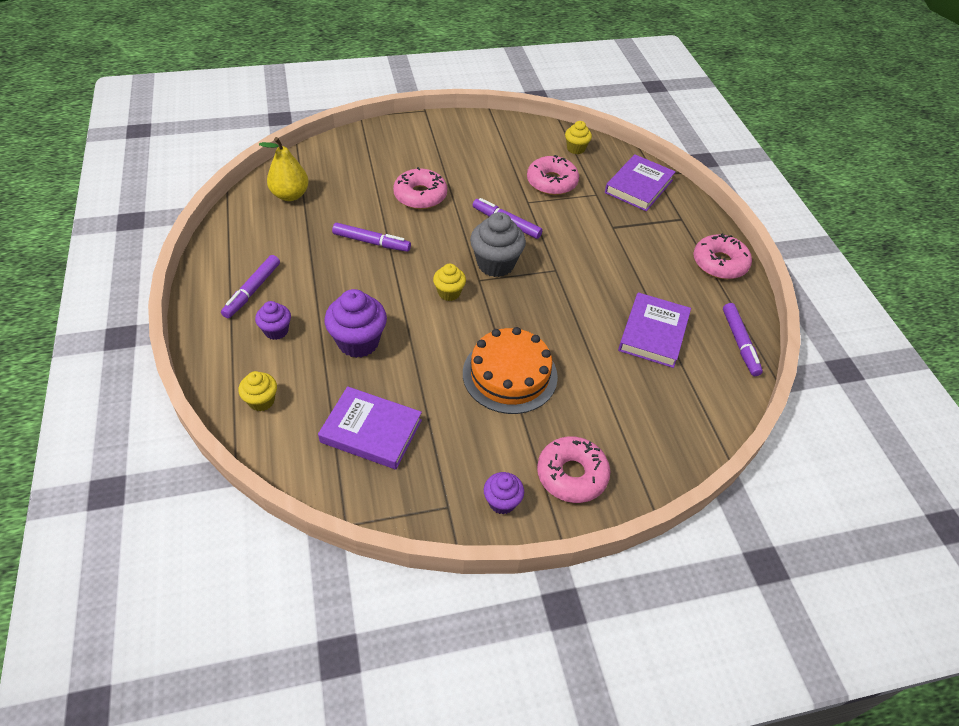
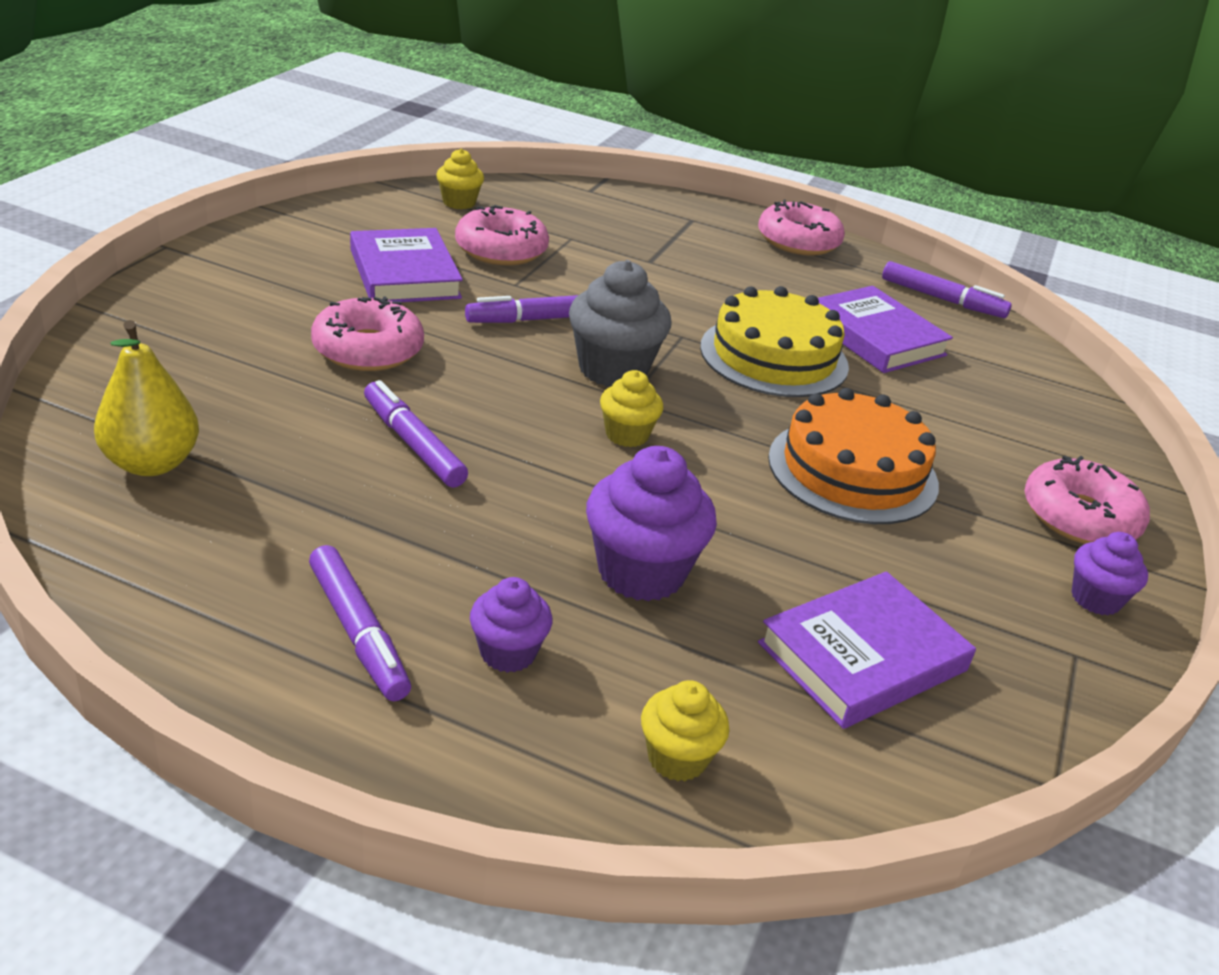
camera: 55 degrees left, 15 degrees down
purple marker [332,223,411,252] -> purple marker turned 90 degrees counterclockwise [364,380,468,488]
purple book [605,154,676,211] -> purple book moved to [350,228,463,302]
none -> yellow cake [700,286,849,397]

